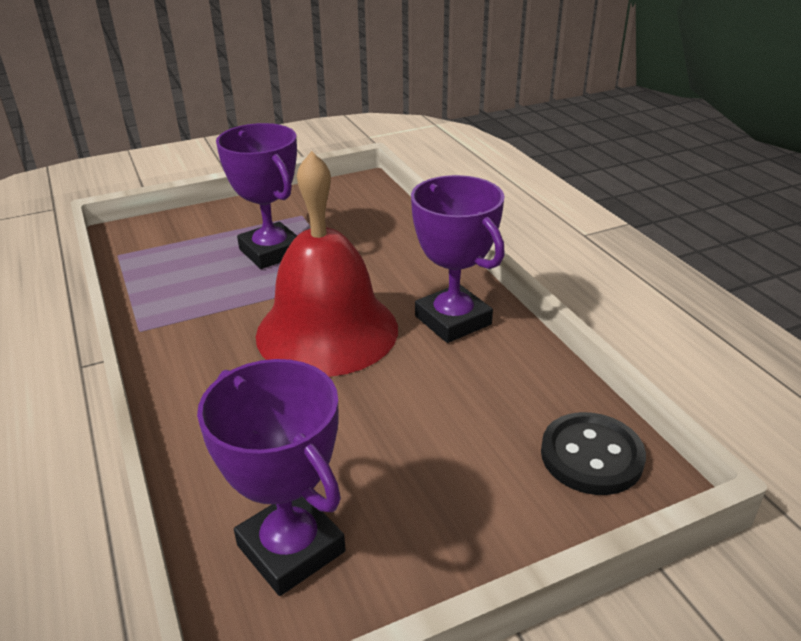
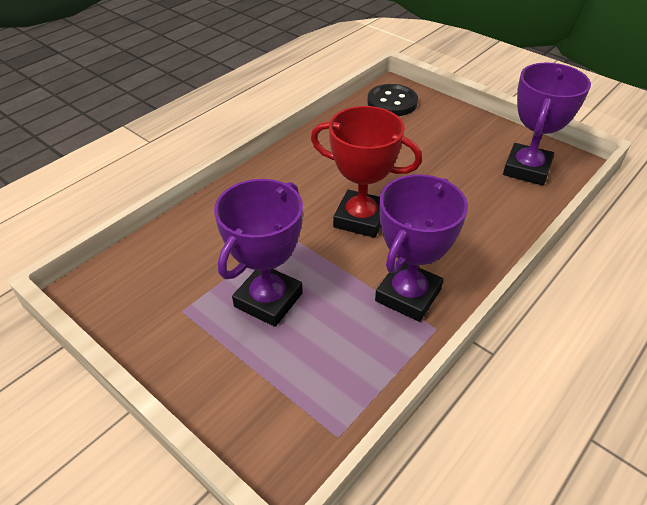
camera: 115 degrees left, 10 degrees up
red bell [256,151,398,377] -> red trophy [311,106,422,238]
purple trophy [411,175,505,343] -> purple trophy moved to [375,175,468,322]

